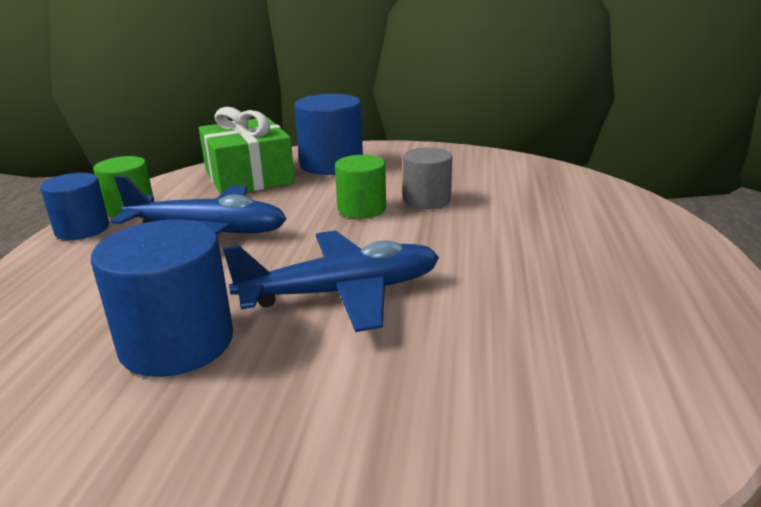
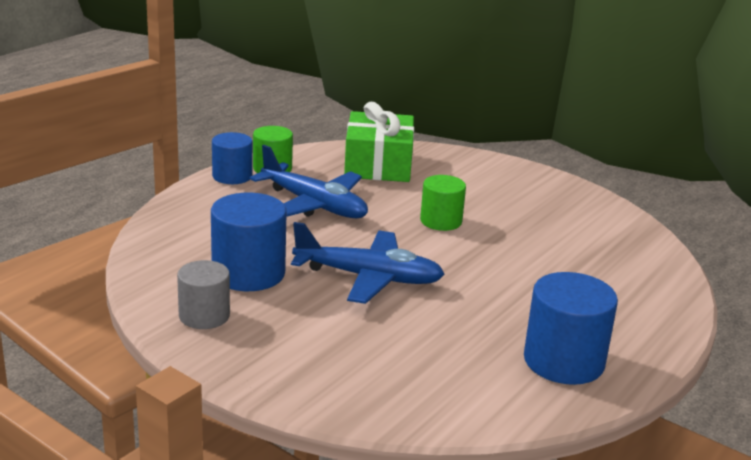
camera: 25 degrees right, 0 degrees up
blue cylinder [294,94,363,175] -> blue cylinder moved to [524,272,618,385]
grey cylinder [403,147,452,209] -> grey cylinder moved to [177,260,230,329]

